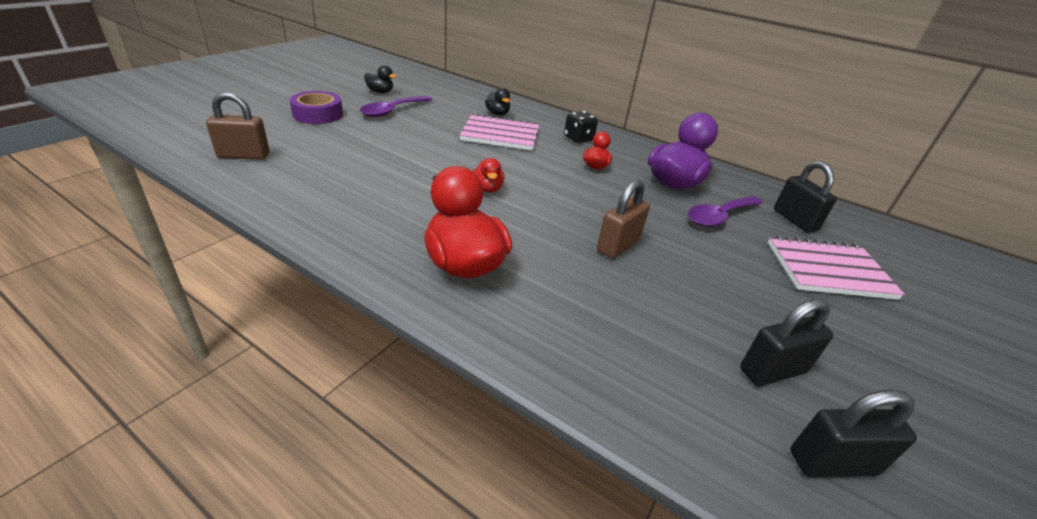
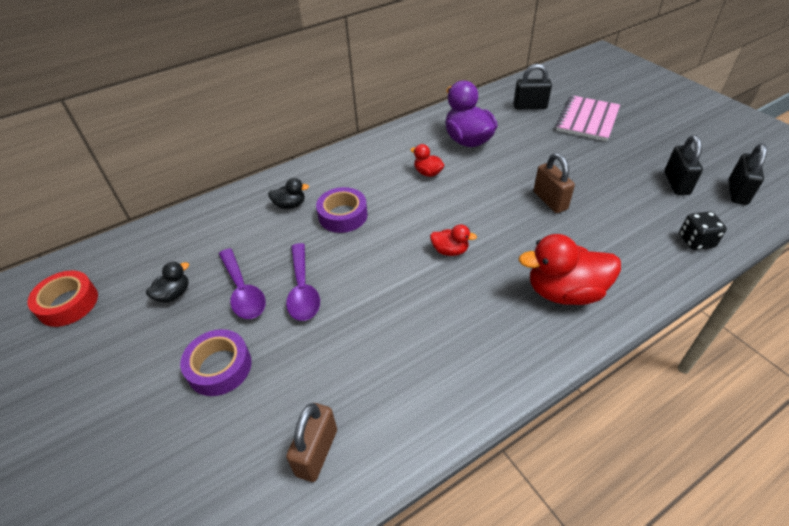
camera: 60 degrees left, 10 degrees up
pink notebook [460,113,540,151] -> purple tape [316,187,368,233]
black dice [564,111,598,143] -> black dice moved to [679,211,727,250]
purple spoon [688,196,763,227] -> purple spoon moved to [286,243,320,321]
none -> red tape [27,270,98,327]

